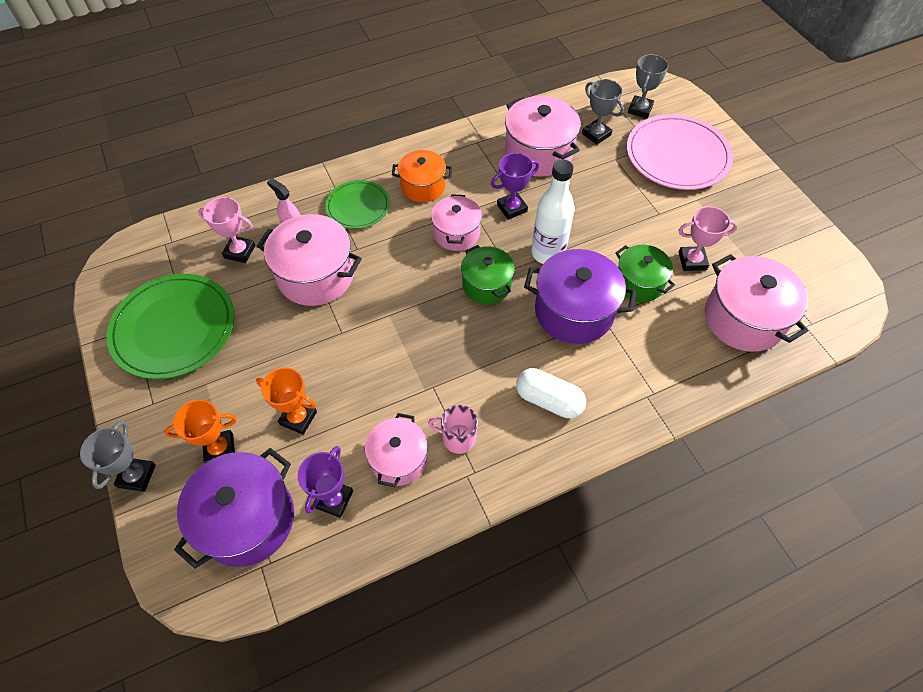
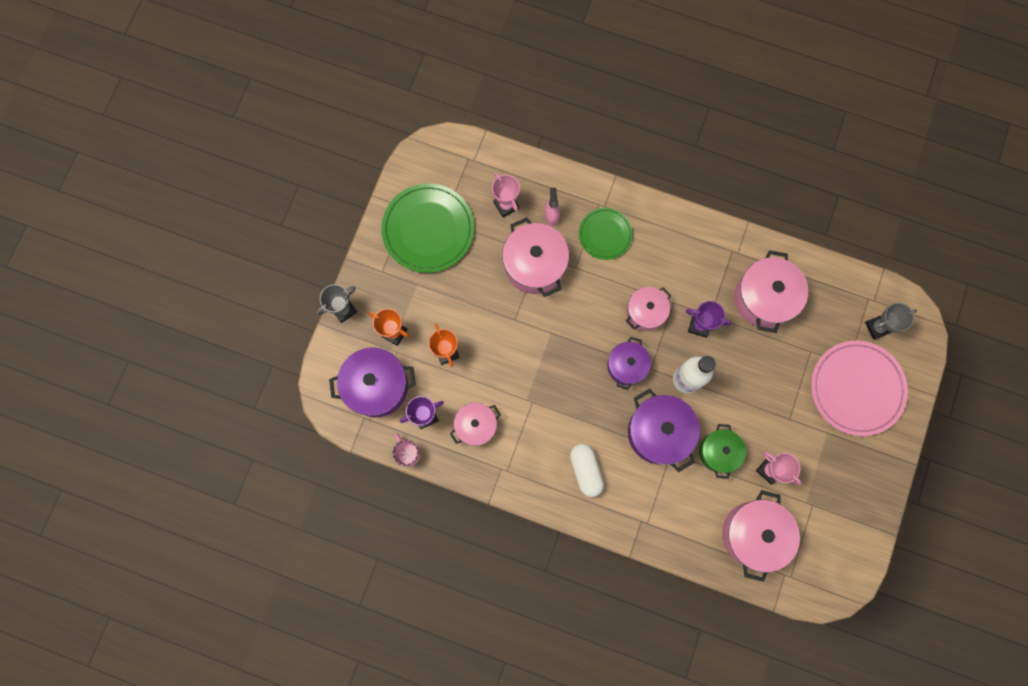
camera: 45 degrees right, 20 degrees up
orange pot [392,150,452,202] -> none
pink mug [428,405,478,454] -> pink mug moved to [392,433,421,466]
green pot [461,245,515,304] -> purple pot [607,337,651,390]
grey trophy [582,79,624,145] -> none

